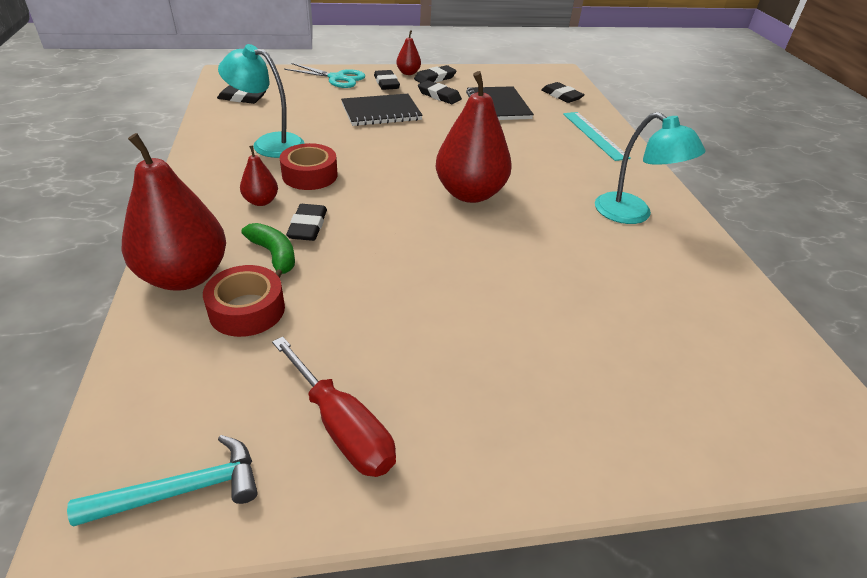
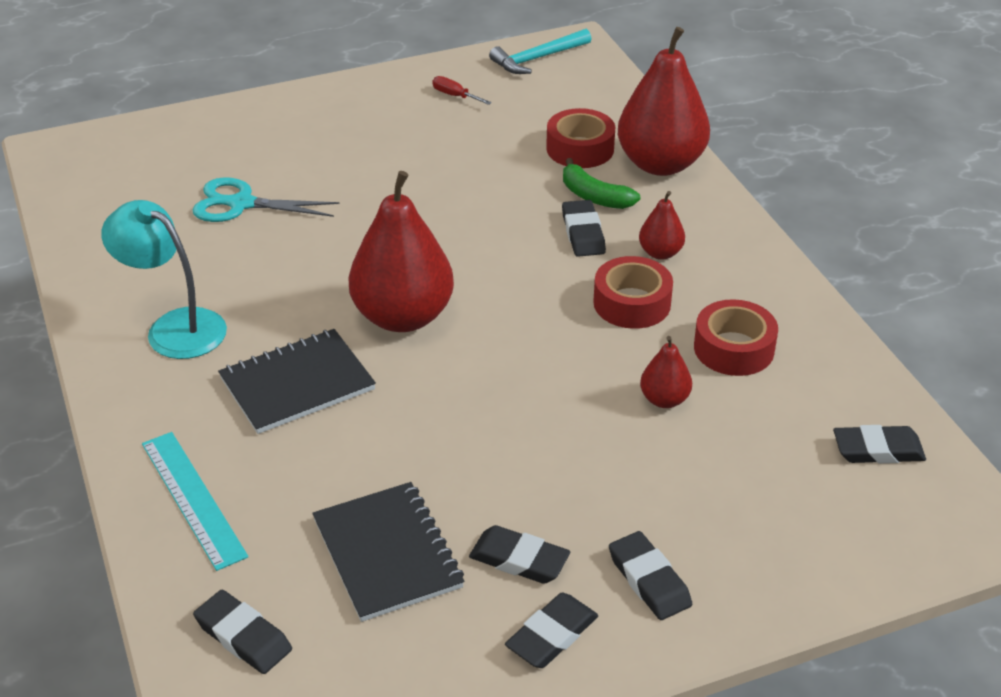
camera: 170 degrees right, 0 degrees up
turquoise lamp [218,44,305,158] -> red tape [694,299,778,376]
red screwdriver [272,336,396,477] -> red screwdriver [433,76,492,105], size x0.48
turquoise scissors [284,63,365,88] -> turquoise scissors moved to [193,177,340,222]
black notebook [341,94,423,126] -> black notebook moved to [218,329,376,434]
red pear [396,30,421,75] -> red pear moved to [640,336,692,408]

